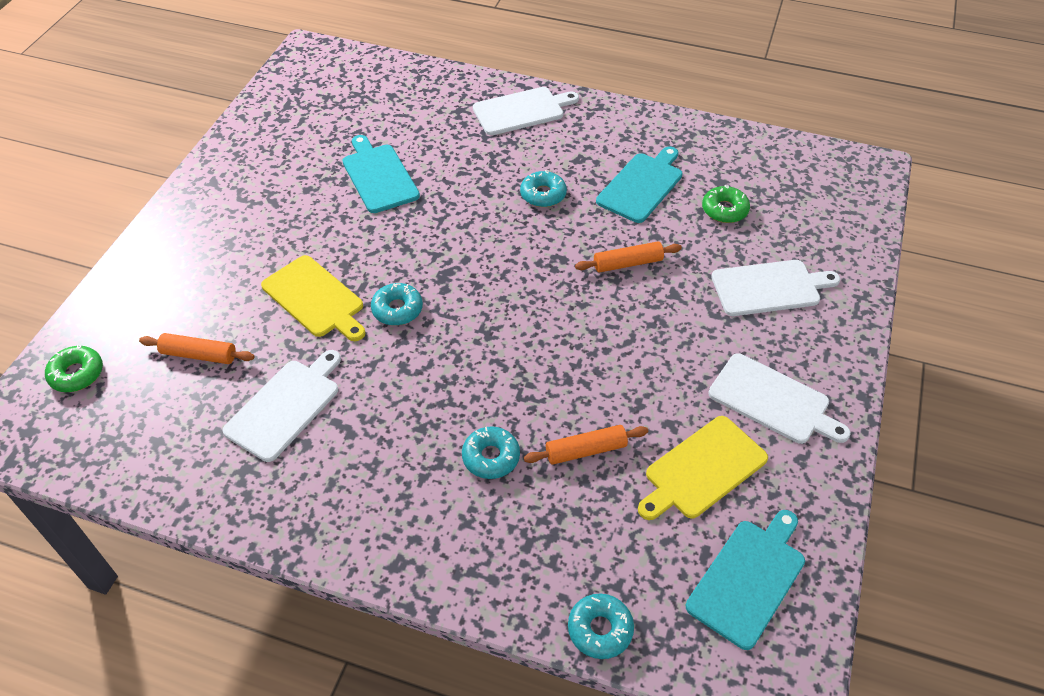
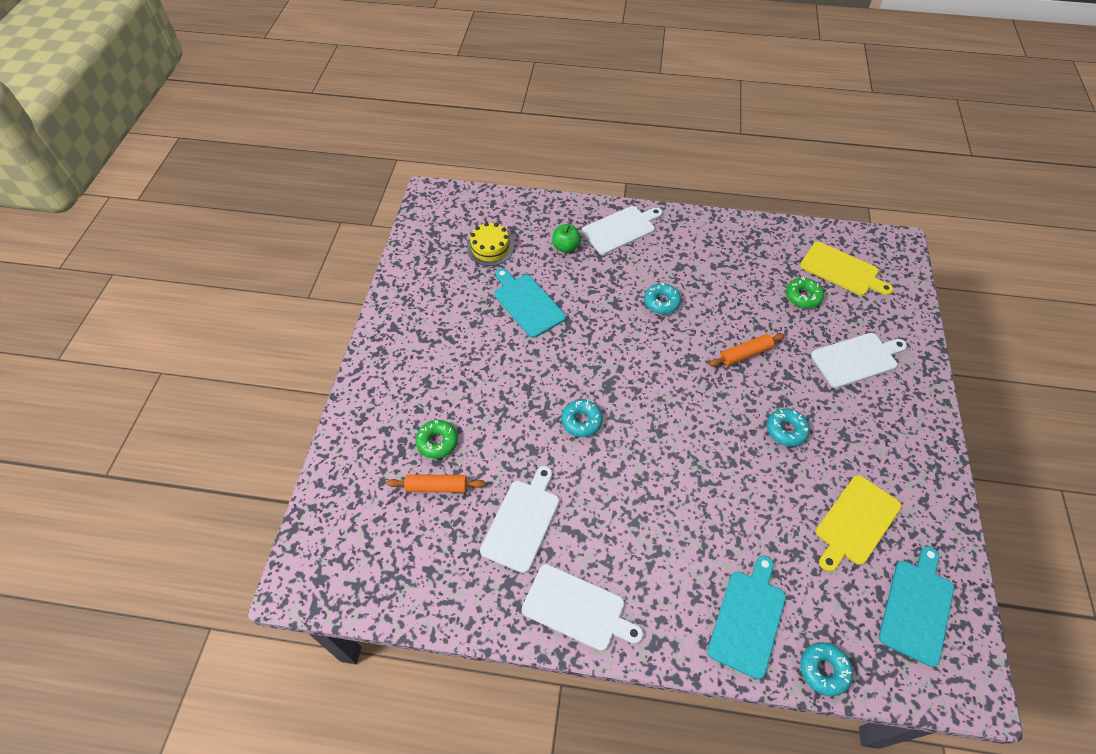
camera: 10 degrees left, 5 degrees up
green donut [45,345,103,392] -> green donut moved to [415,420,458,459]
yellow cutting board [261,255,365,341] -> yellow cutting board moved to [800,242,893,296]
turquoise donut [462,426,520,479] -> turquoise donut moved to [767,408,810,447]
orange rolling pin [524,425,648,465] -> none
turquoise cutting board [596,146,683,223] -> turquoise cutting board moved to [707,555,786,679]
white cutting board [708,353,851,444] -> white cutting board moved to [522,564,643,651]
none -> yellow cake [467,222,514,266]
none -> green apple [552,224,581,253]

